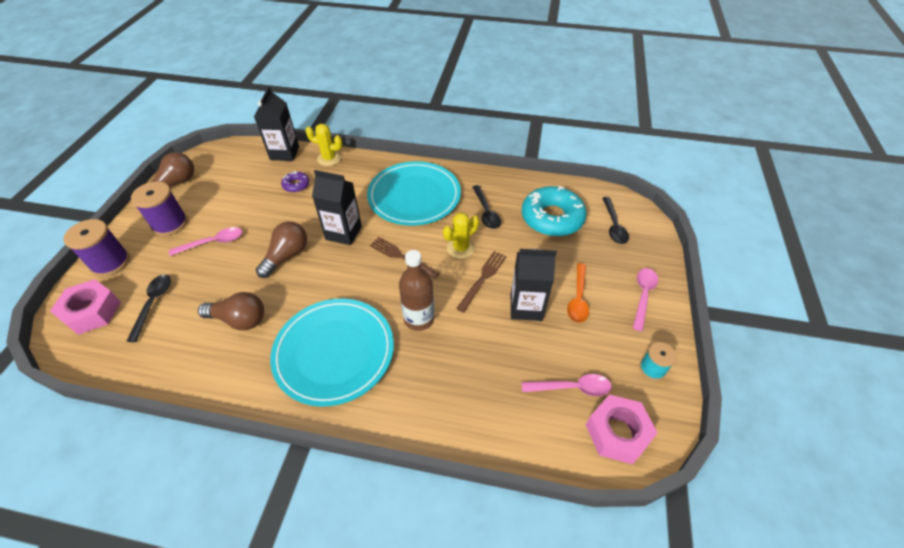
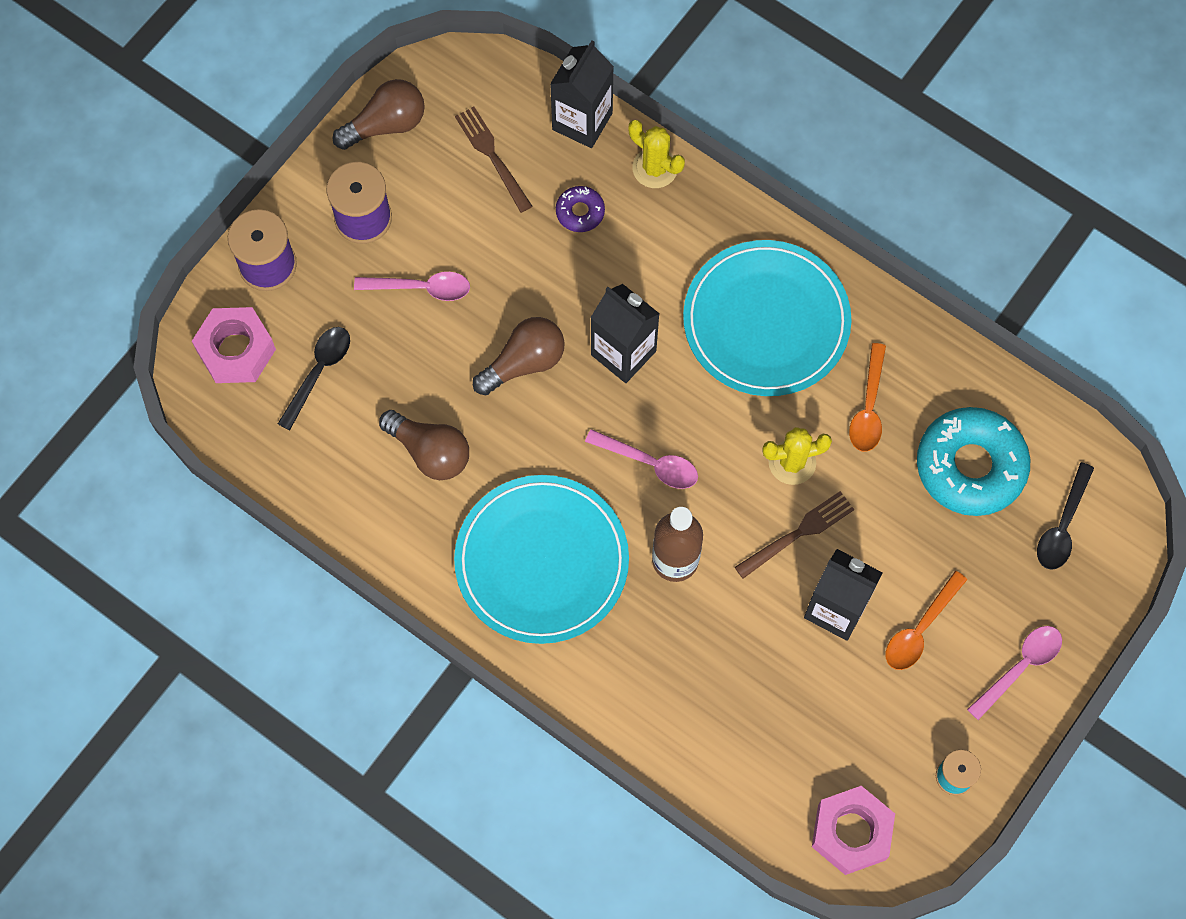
camera: 25 degrees right, 20 degrees up
brown fork [370,237,440,279] -> brown fork moved to [455,107,532,213]
black spoon [472,185,501,229] -> orange spoon [849,343,886,452]
pink spoon [522,374,612,396] -> pink spoon moved to [585,429,698,489]

